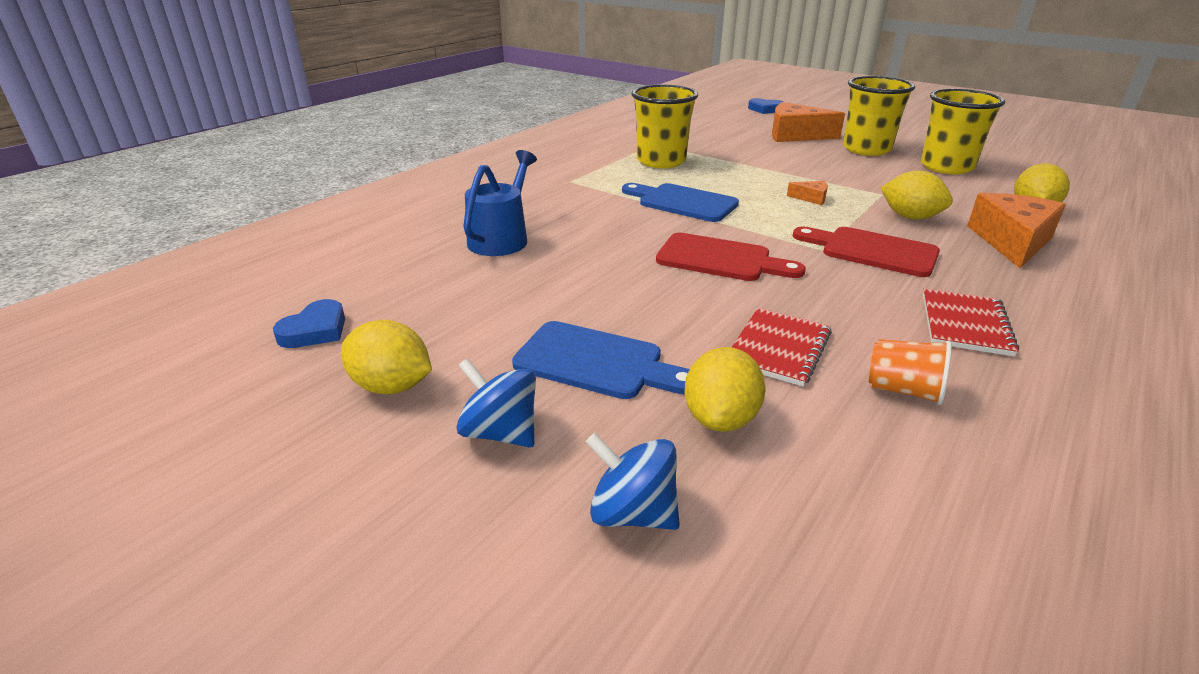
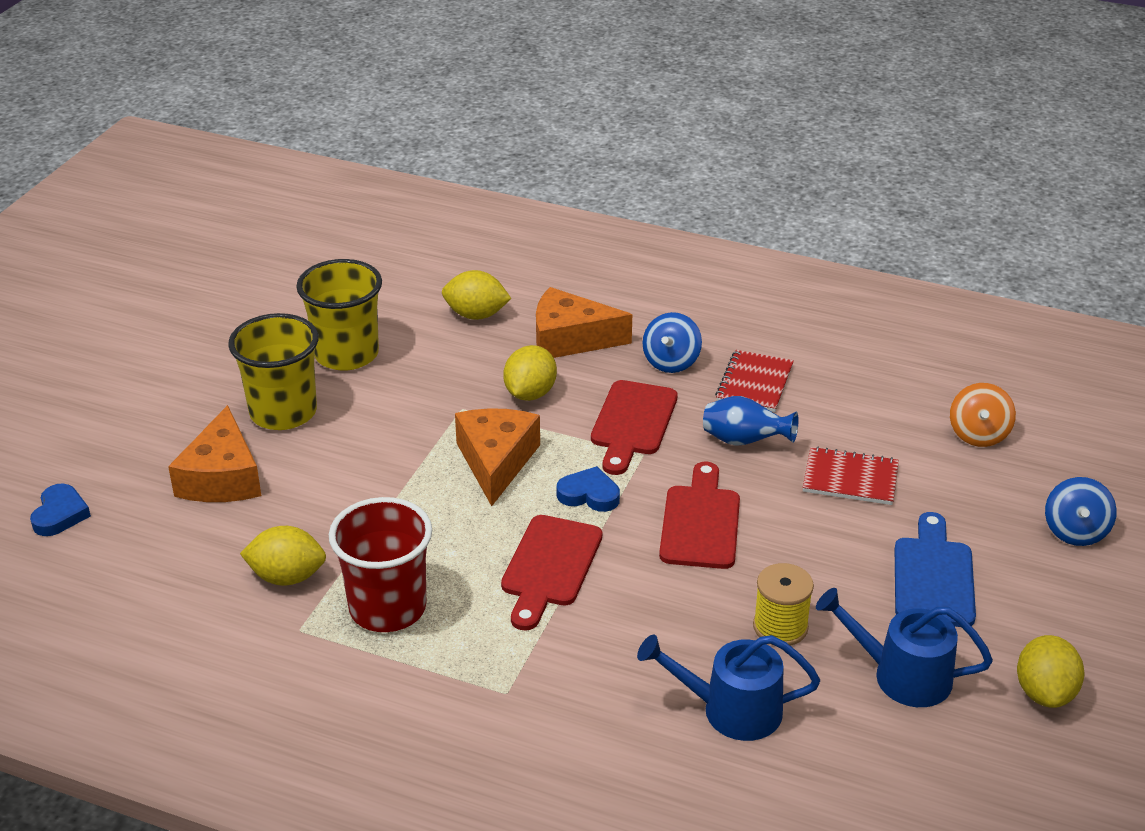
camera: 105 degrees left, 5 degrees up
blue heart [273,299,345,348] -> blue heart moved to [556,466,620,512]
blue spinning top [456,358,536,448] -> blue spinning top moved to [642,312,702,373]
blue cutting board [622,183,739,222] -> red cutting board [501,515,602,631]
yellow cup [632,84,698,168] -> red cup [329,497,432,632]
yellow lemon [685,347,766,432] -> yellow lemon moved to [240,526,326,586]
orange cheese [787,181,828,205] -> orange cheese [455,408,540,506], size x2.25
orange cup [869,339,952,405] -> none
red notebook [923,288,1019,356] -> red notebook turned 75 degrees counterclockwise [715,350,794,412]
none -> blue vase [703,396,799,446]
none -> yellow spool [753,563,814,646]
none -> blue watering can [816,588,993,707]
none -> orange spinning top [950,383,1016,447]

